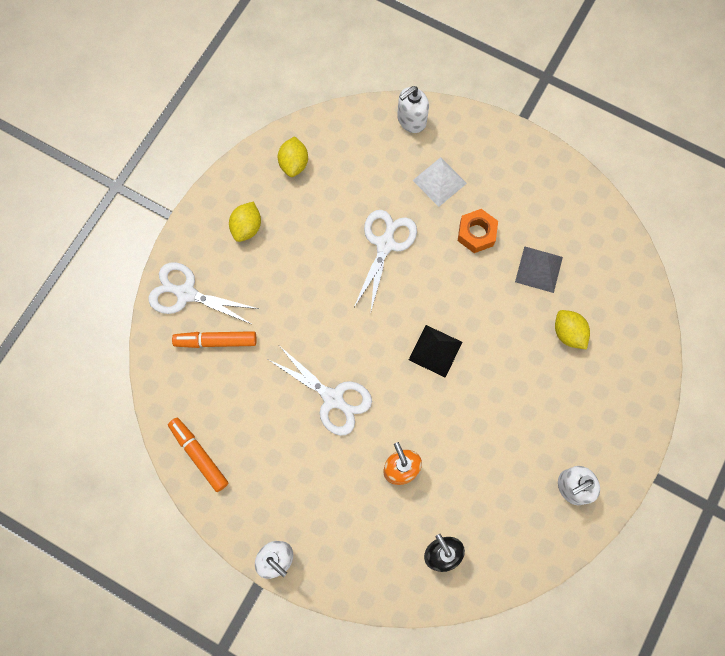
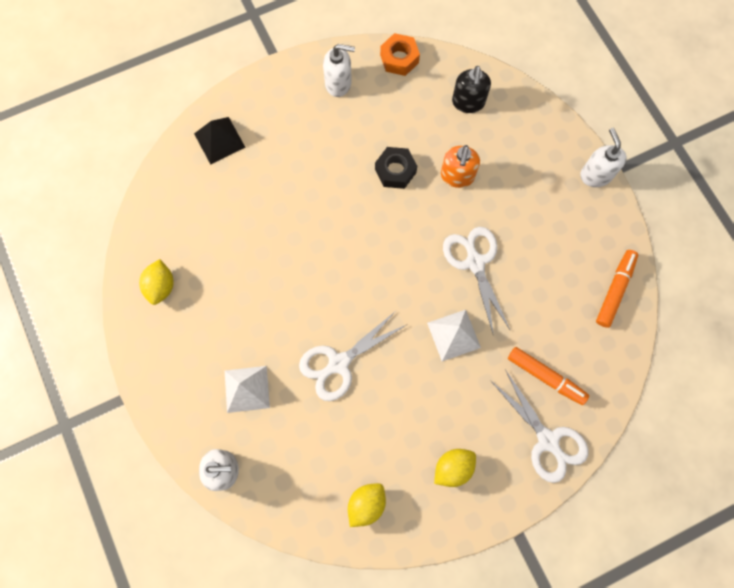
camera: 145 degrees left, 0 degrees up
orange marker [168,418,228,492] -> orange marker turned 150 degrees counterclockwise [596,250,638,328]
black pyramid [409,325,462,378] -> black pyramid moved to [194,117,245,164]
orange nut [458,209,498,253] -> orange nut moved to [380,33,420,76]
grey pyramid [515,246,563,293] -> none
yellow lemon [555,310,590,349] -> yellow lemon moved to [139,259,174,305]
none -> black nut [375,147,417,189]
none -> white pyramid [427,310,481,361]

